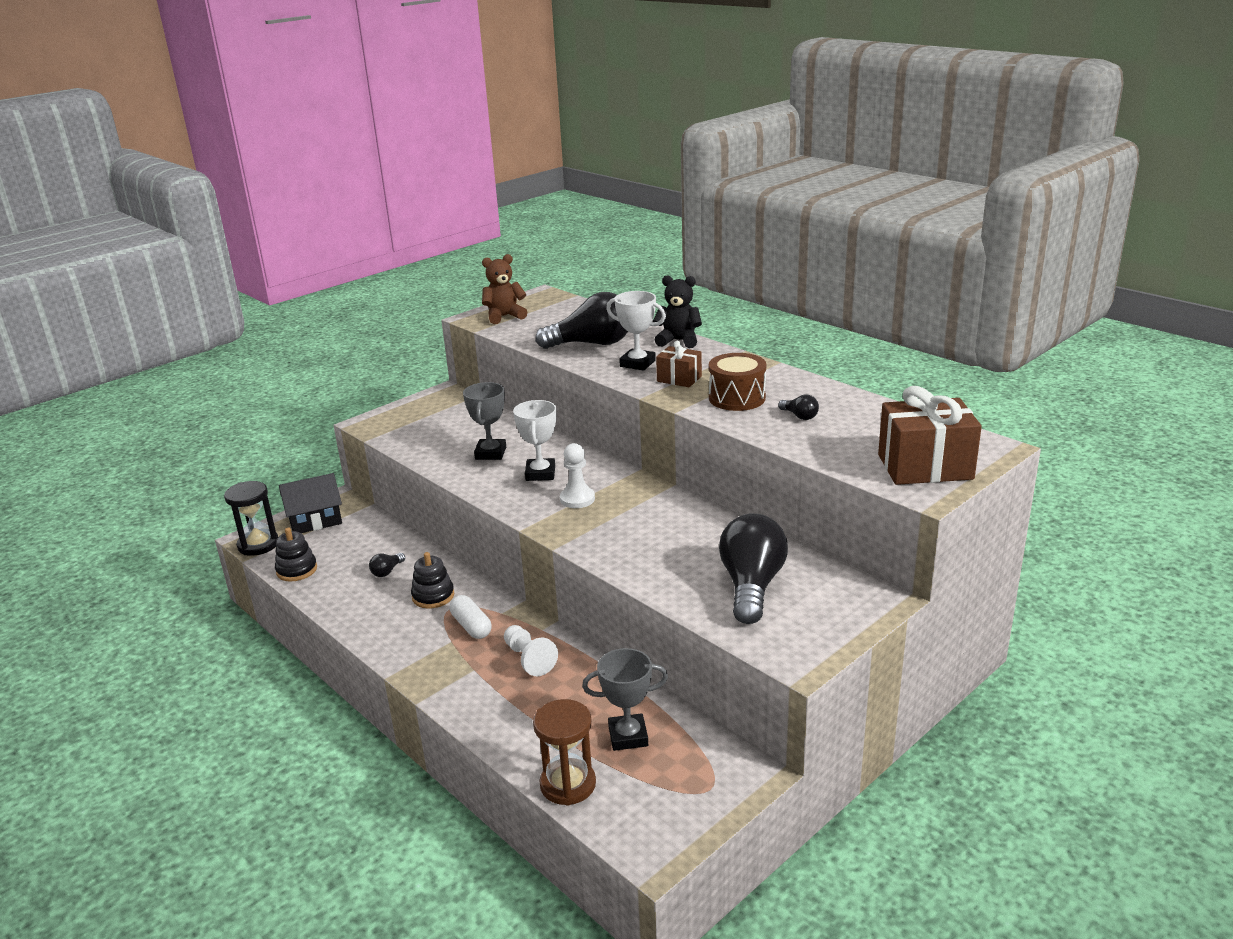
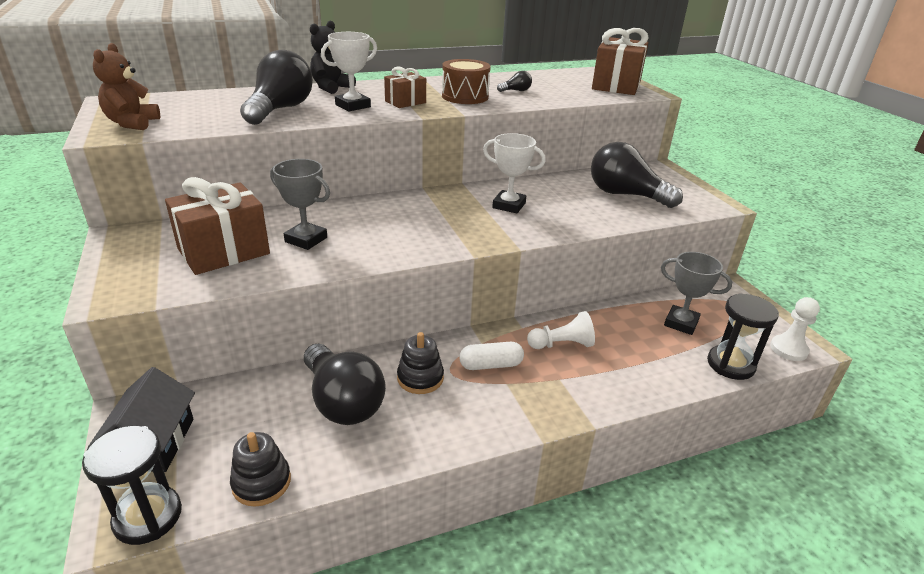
camera: 70 degrees left, 5 degrees up
black light bulb [369,553,405,577] -> black light bulb [304,344,386,425], size x2.42
white trophy [513,400,557,481] -> white trophy moved to [483,133,546,213]
brown hourglass [533,699,596,806] -> black hourglass [707,293,779,380]
white pawn [560,443,595,508] -> white pawn moved to [770,297,820,361]
grey trophy [582,648,668,751] -> grey trophy turned 75 degrees counterclockwise [661,252,732,335]
none -> brown gift [165,177,270,275]

